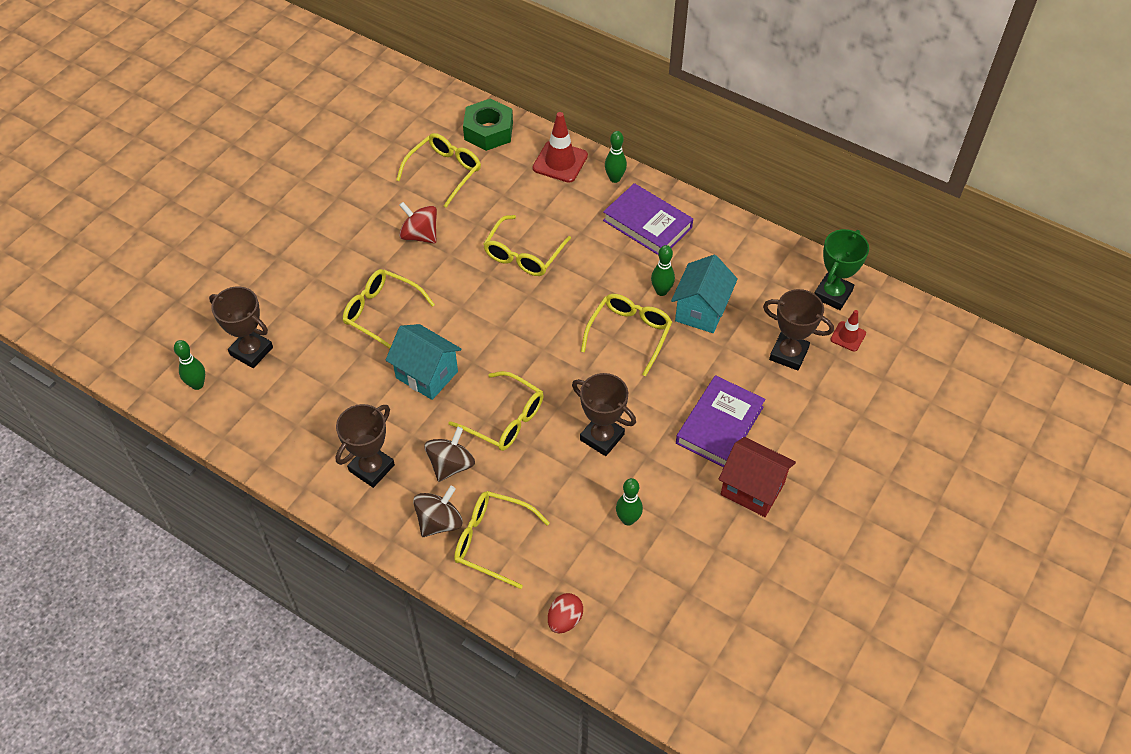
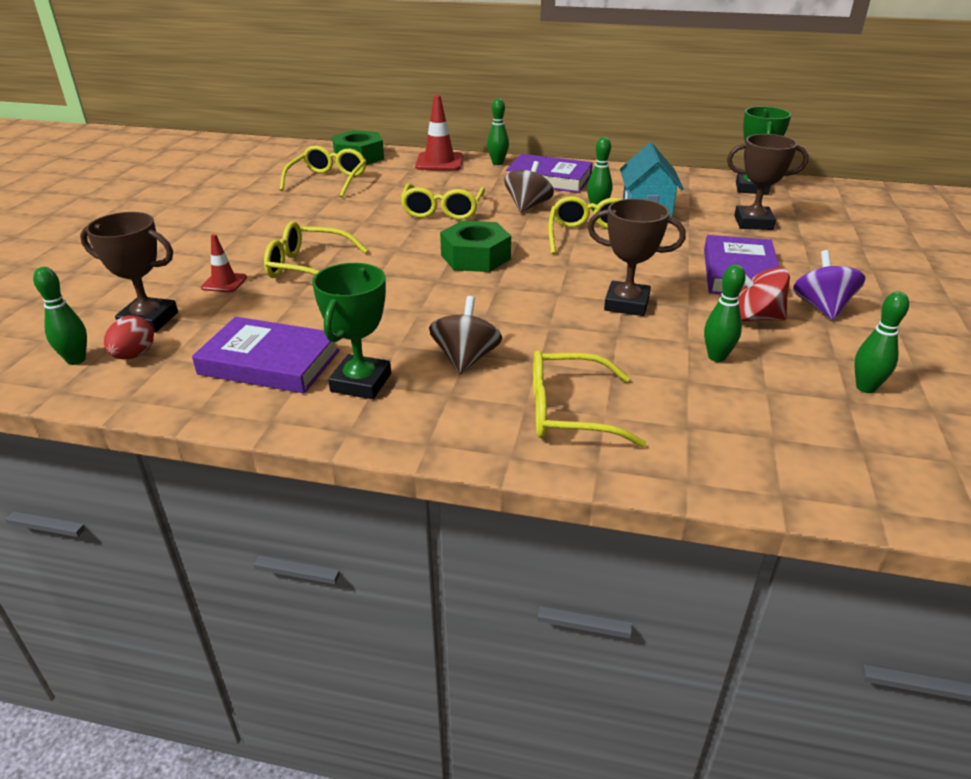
camera: 20 degrees left, 20 degrees down
brown trophy [335,404,395,488] -> green trophy [312,263,391,399]
turquoise house [386,324,462,400] -> none
red spinning top [399,202,437,244] -> red spinning top moved to [738,267,790,321]
brown spinning top [413,486,463,537] -> brown spinning top moved to [504,161,554,213]
yellow glasses [448,371,544,451] -> none
red egg [548,593,583,633] -> red egg moved to [104,315,154,359]
red house [719,437,796,517] -> purple spinning top [793,250,866,320]
red traffic cone [830,310,866,352] -> red traffic cone moved to [201,234,247,293]
none -> purple book [192,317,340,394]
none -> green nut [440,220,511,272]
none -> green bowling pin [854,292,909,393]

